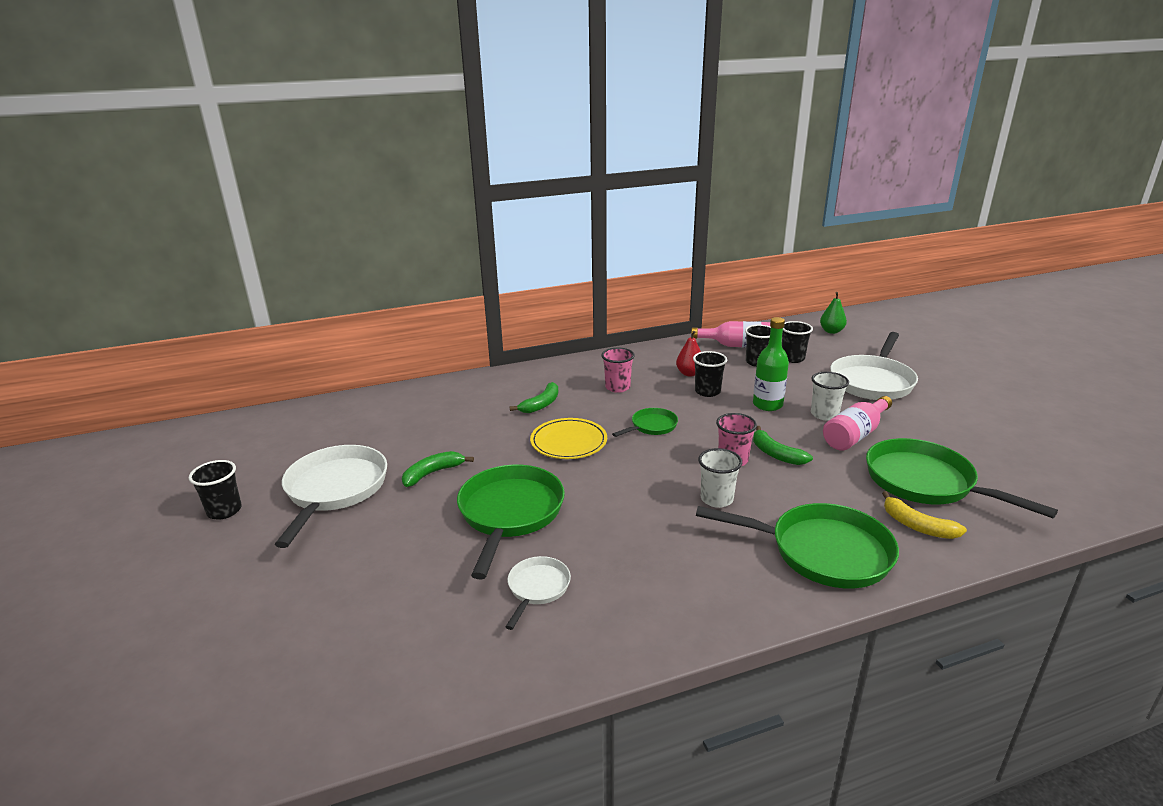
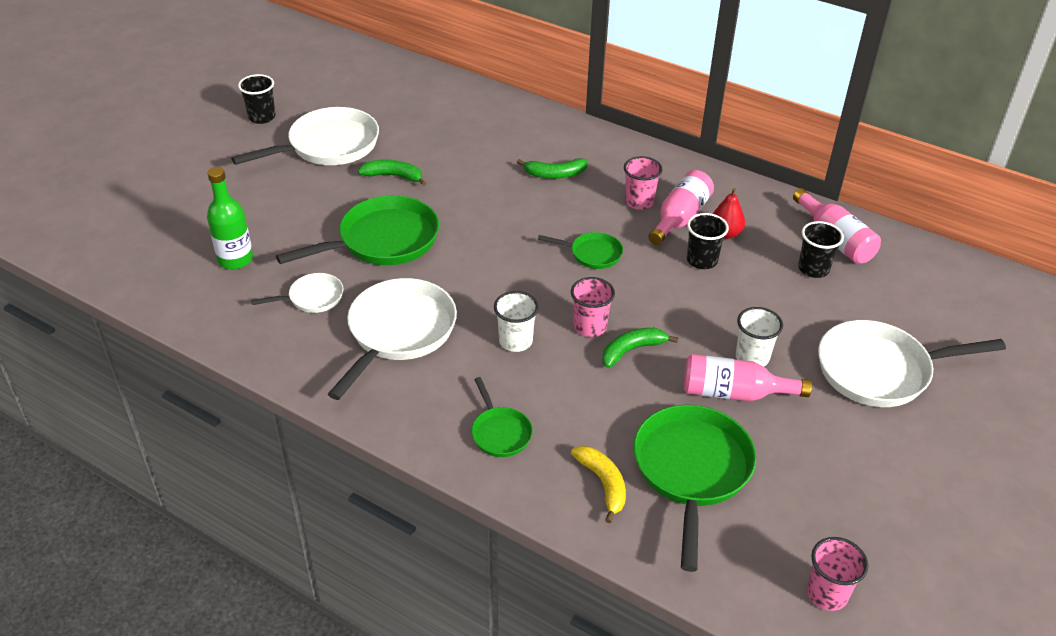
camera: 50 degrees right, 15 degrees up
yellow plate [530,418,607,459] -> none
green pan [696,503,899,588] -> green pan [471,377,533,457], size x0.51
green bottle [753,317,789,411] -> green bottle moved to [207,167,253,269]
green banana [753,426,813,465] -> green banana turned 45 degrees clockwise [602,328,678,368]
black cup [782,321,813,363] -> none
green pear [820,292,847,334] -> none
yellow banana [882,491,967,539] -> yellow banana turned 150 degrees clockwise [571,446,626,523]
none -> white pan [328,278,457,400]
none -> pink bottle [648,170,714,245]
none -> pink cup [807,537,868,611]

